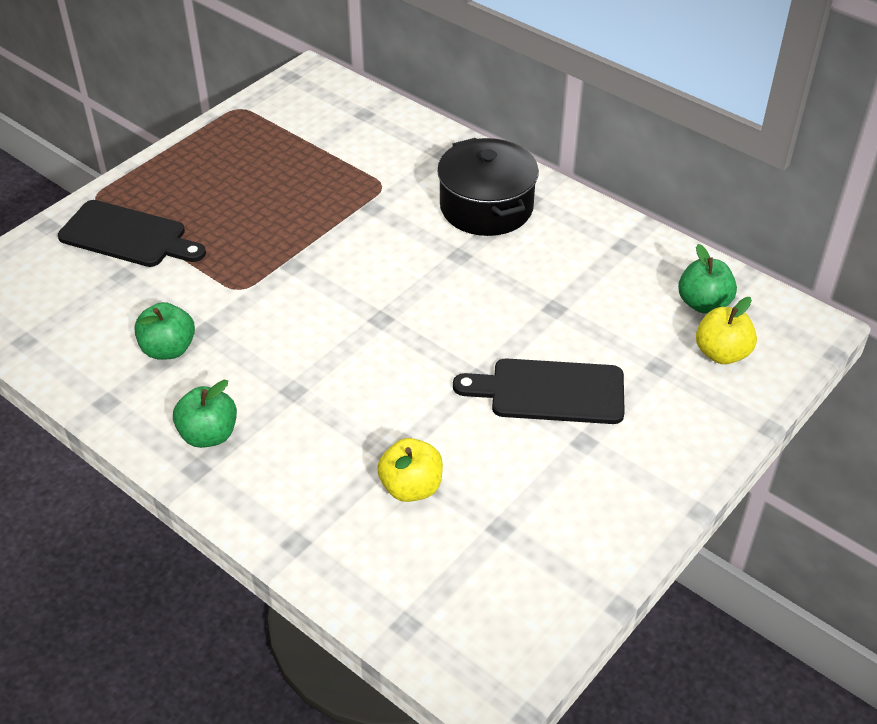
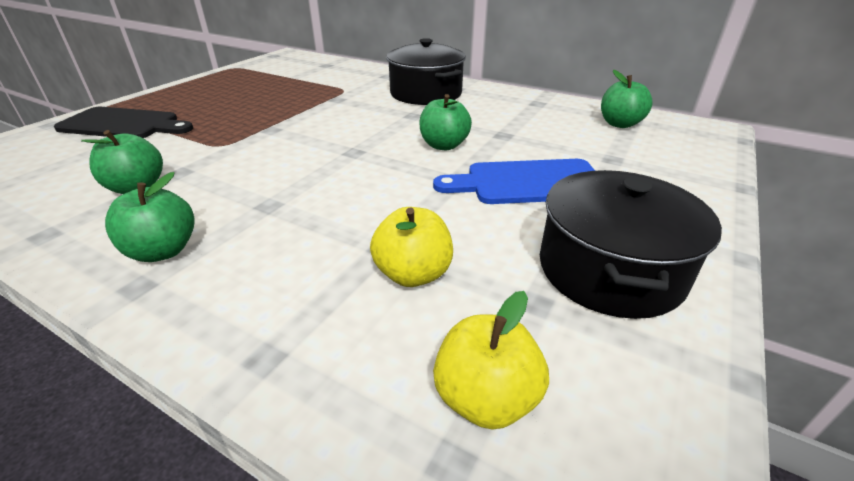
camera: 10 degrees left, 10 degrees down
black cutting board [453,358,625,424] -> blue cutting board [433,159,595,204]
yellow apple [696,297,757,364] -> yellow apple moved to [433,291,549,430]
none -> green apple [419,94,472,150]
none -> black pot [540,170,722,319]

